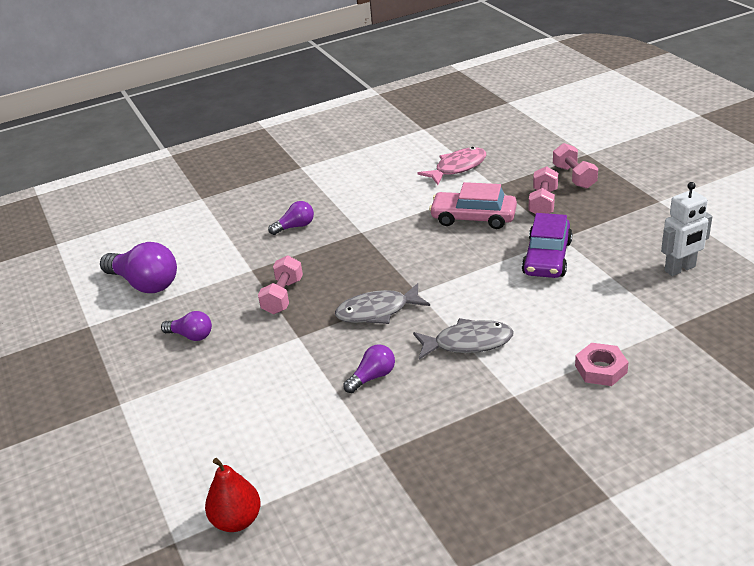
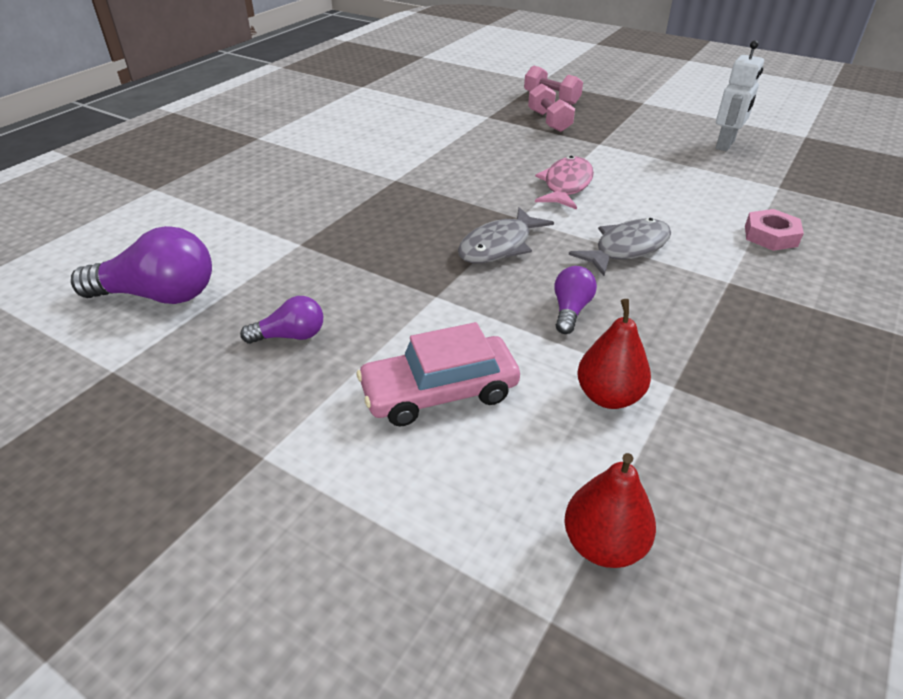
camera: 35 degrees left, 5 degrees up
pink dumbbell [258,255,303,314] -> none
purple light bulb [268,201,314,235] -> none
pink fish [417,147,486,185] -> pink fish moved to [535,156,594,210]
pink car [429,182,517,229] -> pink car moved to [357,322,520,427]
purple car [522,213,572,278] -> none
none -> red pear [577,299,651,409]

